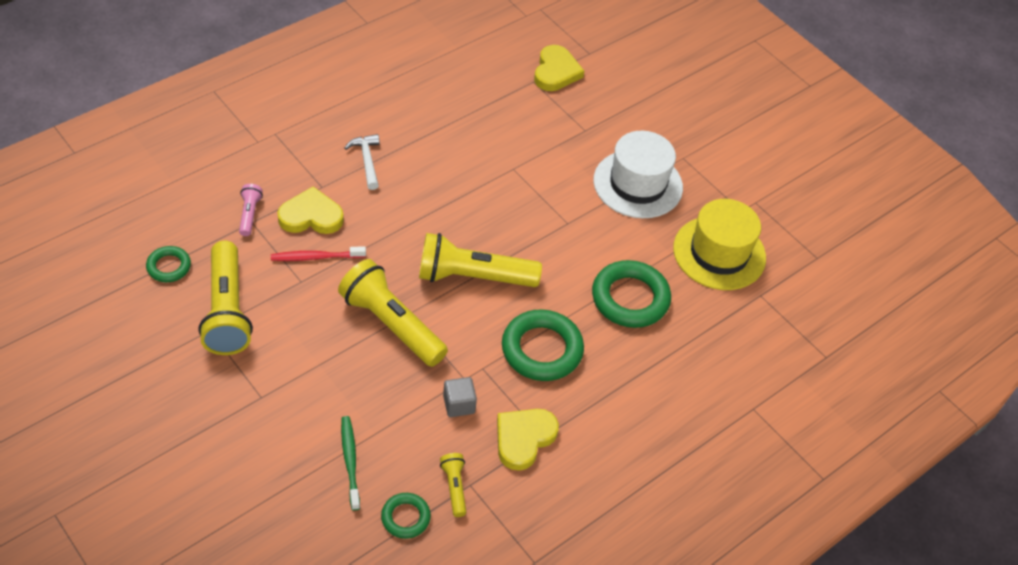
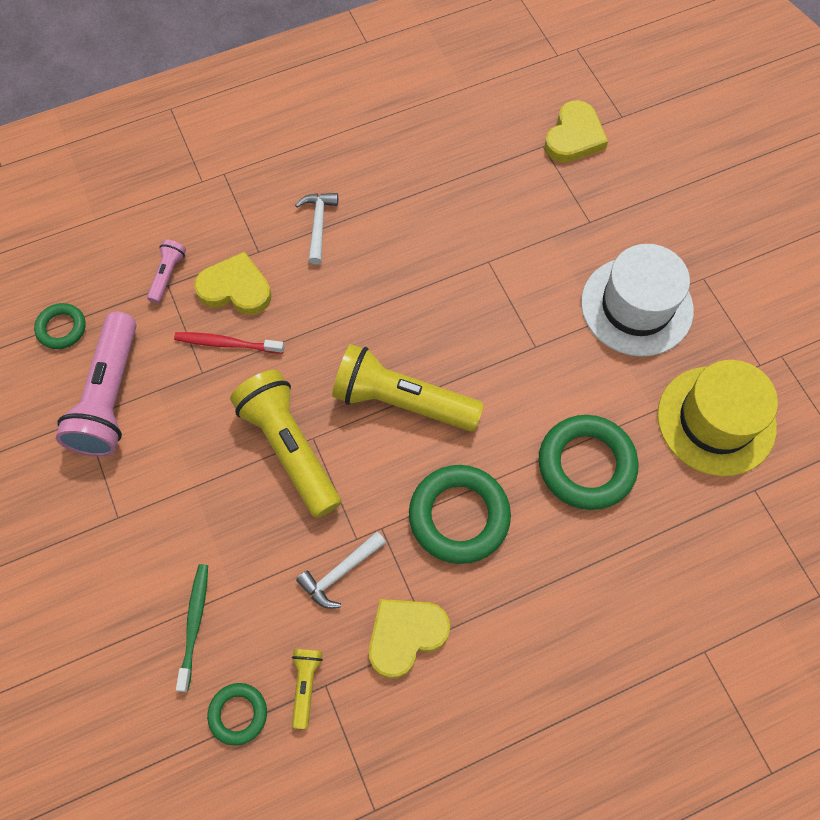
camera: 20 degrees right, 15 degrees up
yellow flashlight [199,241,253,355] -> pink flashlight [56,312,137,457]
grey cube [443,377,477,417] -> white hammer [296,531,386,609]

